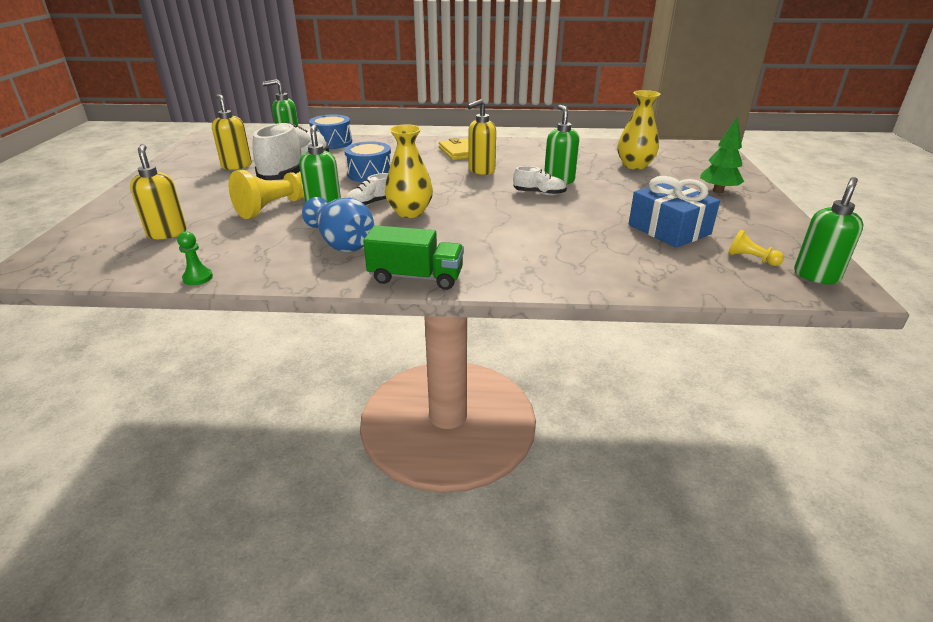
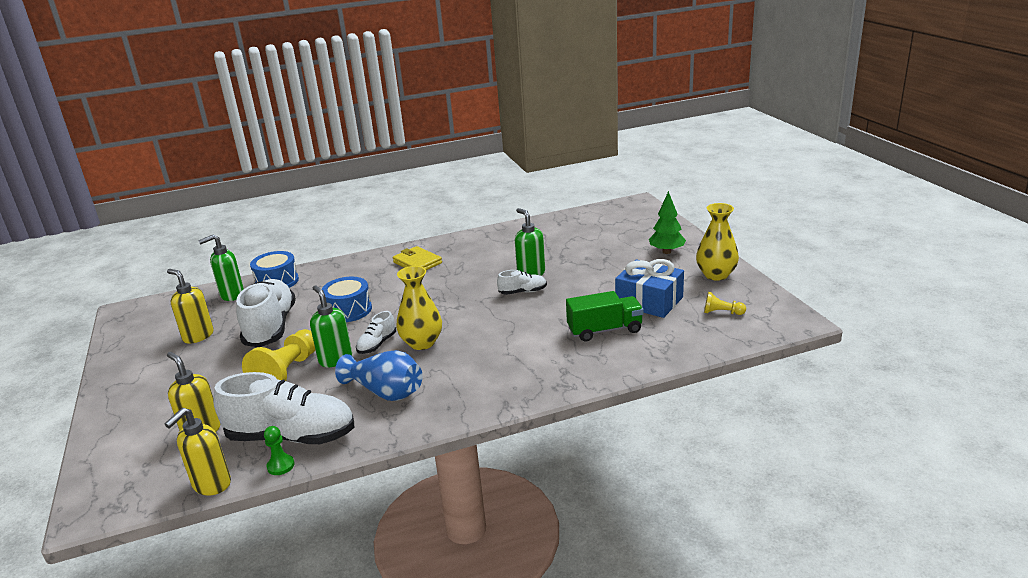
camera: 20 degrees left, 5 degrees down
green truck [363,225,464,290] -> green truck moved to [566,291,644,342]
yellow soap dispenser [467,99,496,175] -> yellow soap dispenser moved to [165,408,231,495]
yellow vase [618,90,660,170] -> yellow vase moved to [696,203,739,281]
green soap dispenser [794,177,863,284] -> none
none -> white shoe [213,372,354,444]

